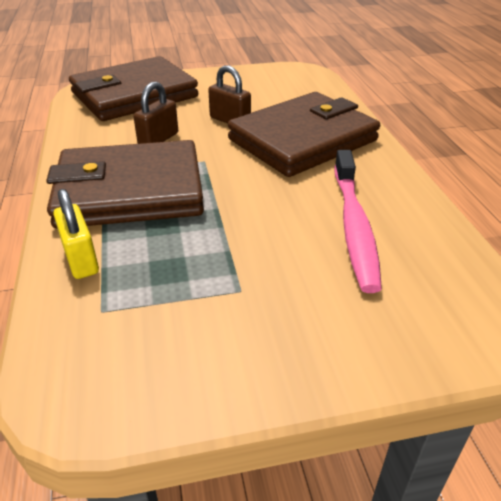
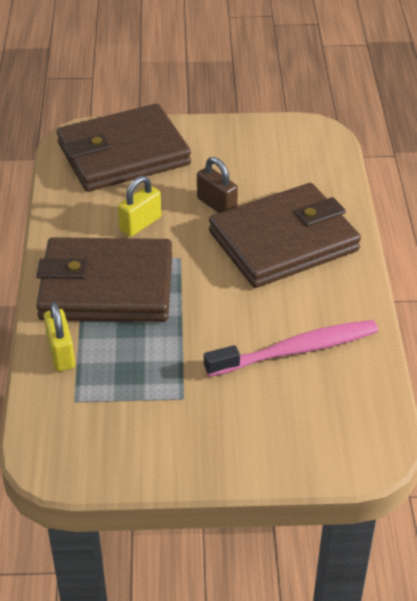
camera: 10 degrees right, 5 degrees up
brown padlock [133,82,178,144] -> yellow padlock [118,176,161,237]
pink toothbrush [334,150,382,293] -> pink toothbrush turned 120 degrees counterclockwise [204,320,378,377]

